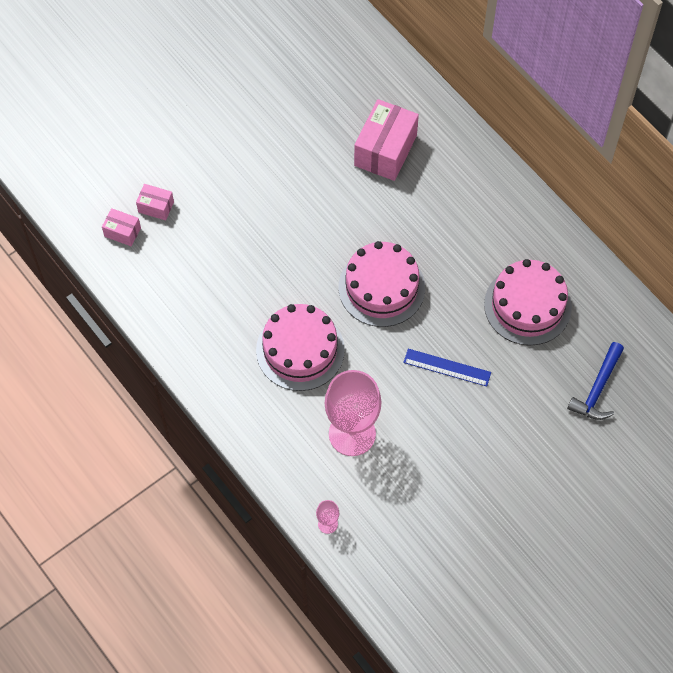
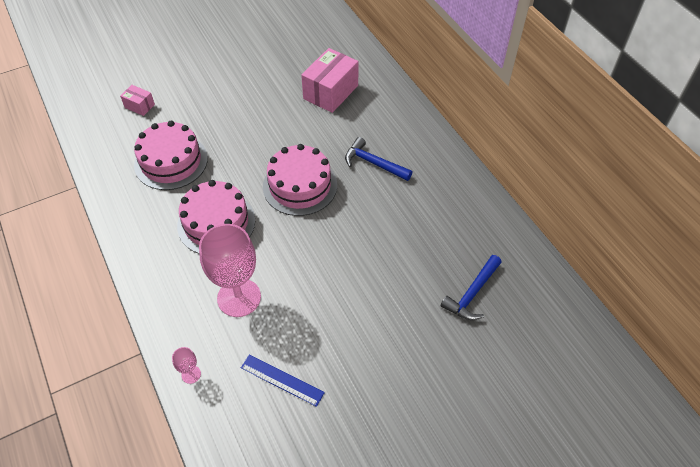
camera: 10 degrees right, 10 degrees down
pink box [102,208,141,246] -> none
blue ruler [403,349,491,387] -> blue ruler moved to [241,355,325,407]
pink cake [484,259,572,346] -> pink cake moved to [134,121,208,190]
none -> blue hammer [345,137,413,181]

